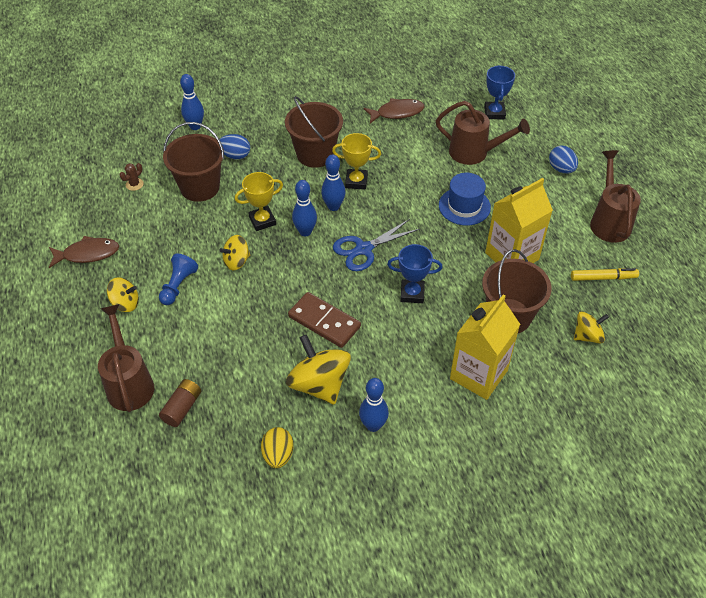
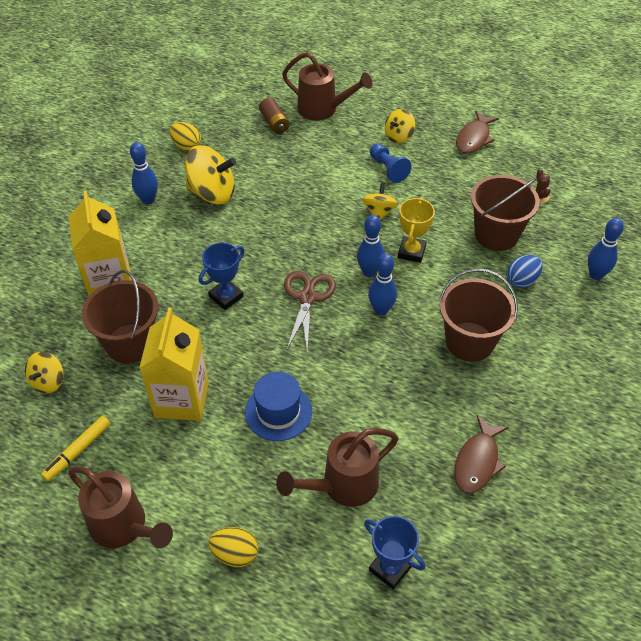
camera: 130 degrees right, 0 degrees up
brown domino [288,292,361,348] -> none
yellow trophy [332,133,381,190] -> none
blue scissors [333,219,420,271] -> brown scissors [284,271,336,350]
blue egg [549,145,578,173] -> yellow egg [208,527,258,567]

